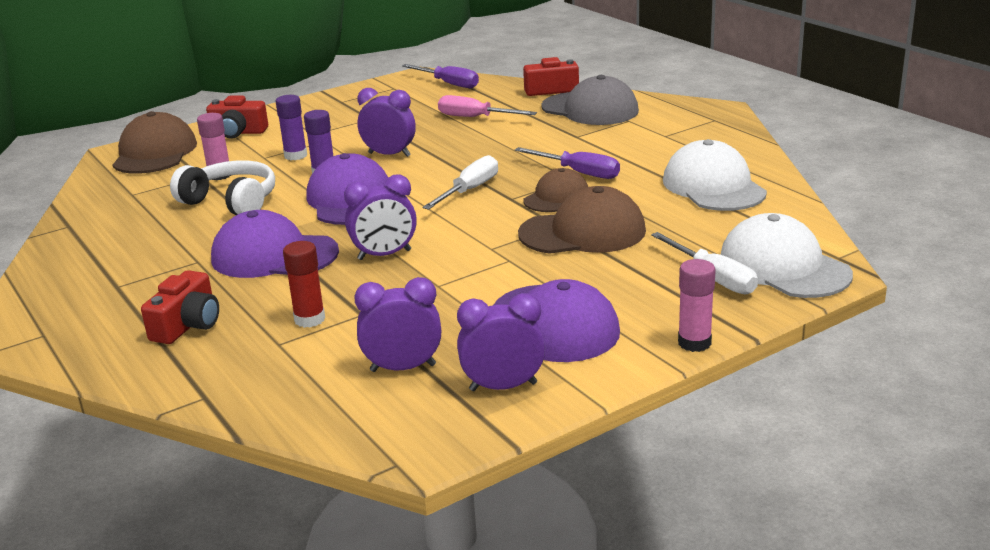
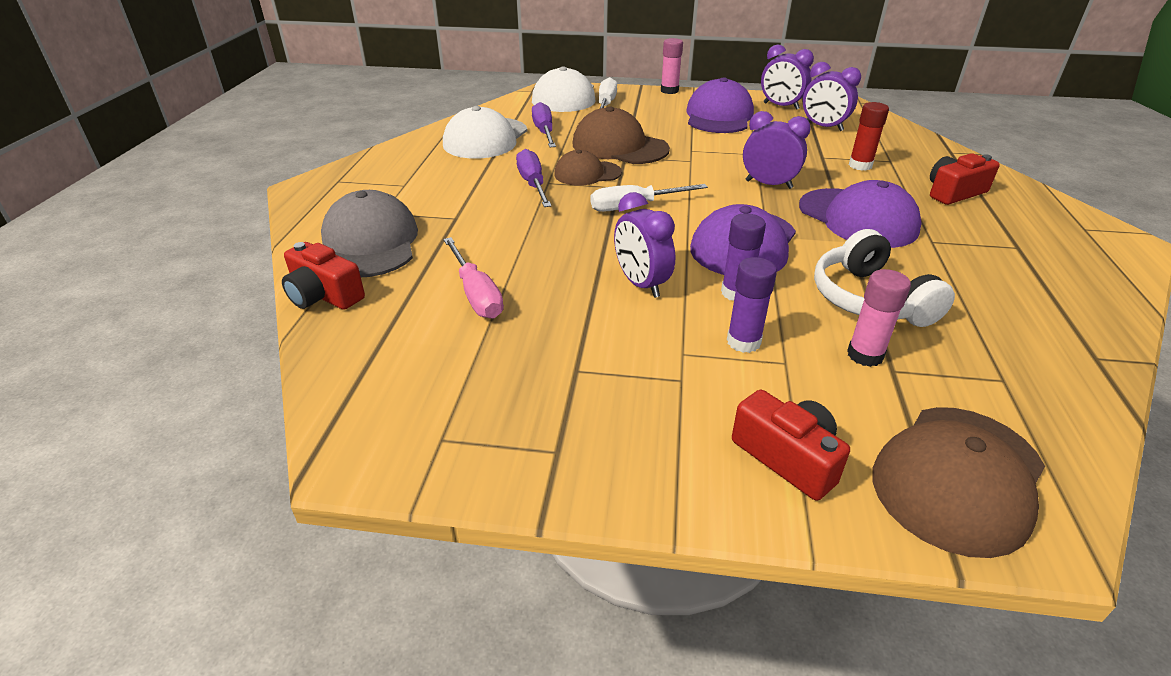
camera: 140 degrees left, 10 degrees up
purple screwdriver [402,64,479,88] -> purple screwdriver moved to [532,102,556,147]

